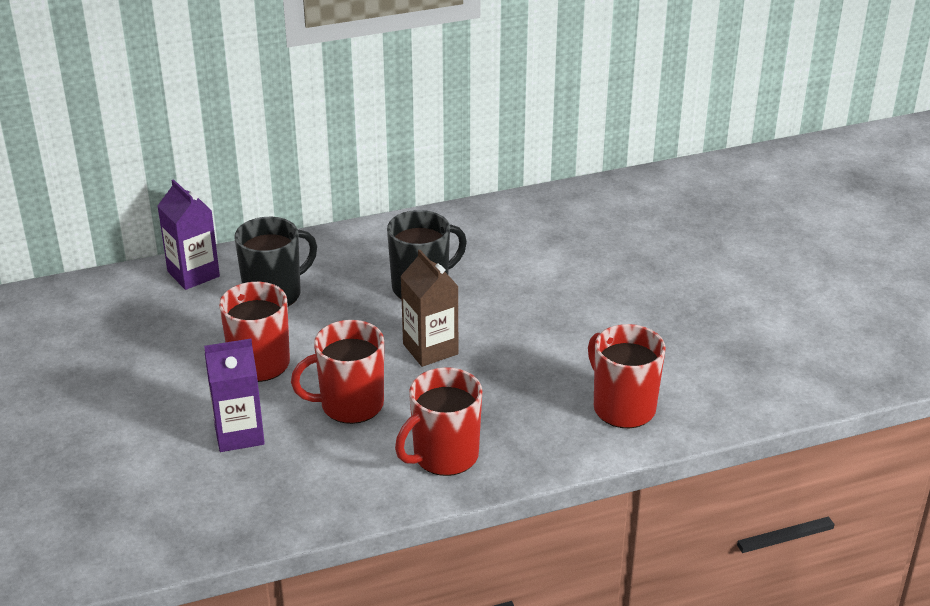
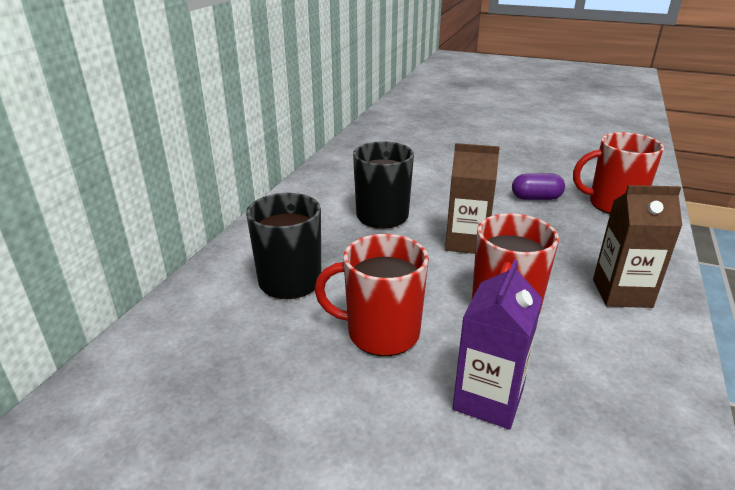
camera: 50 degrees left, 5 degrees down
purple carton [158,179,220,290] -> none
red mug [395,367,482,476] -> brown carton [593,185,682,308]
none -> purple capsule [512,173,565,200]

